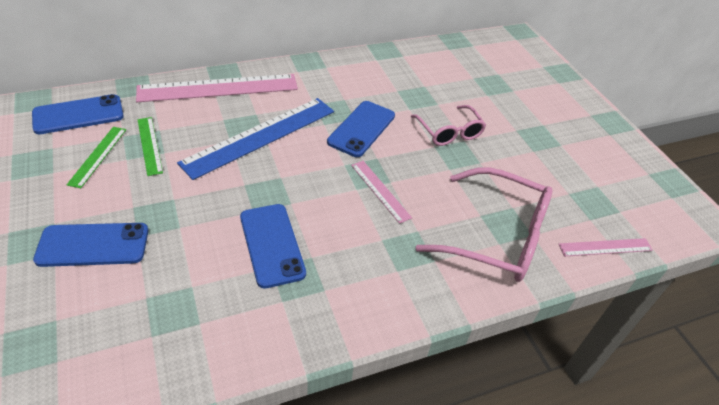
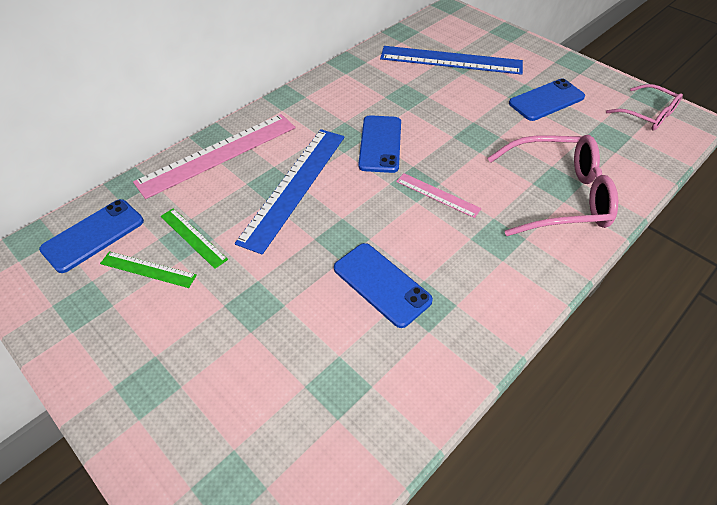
camera: 20 degrees left, 5 degrees up
blue phone [33,223,148,267] -> blue phone moved to [509,79,585,121]
green ruler [66,127,126,188] -> green ruler turned 60 degrees counterclockwise [100,251,197,288]
pink glasses [411,105,486,146] -> pink glasses moved to [606,84,683,131]
pink ruler [559,238,653,257] -> none
none -> blue ruler [380,46,523,75]

